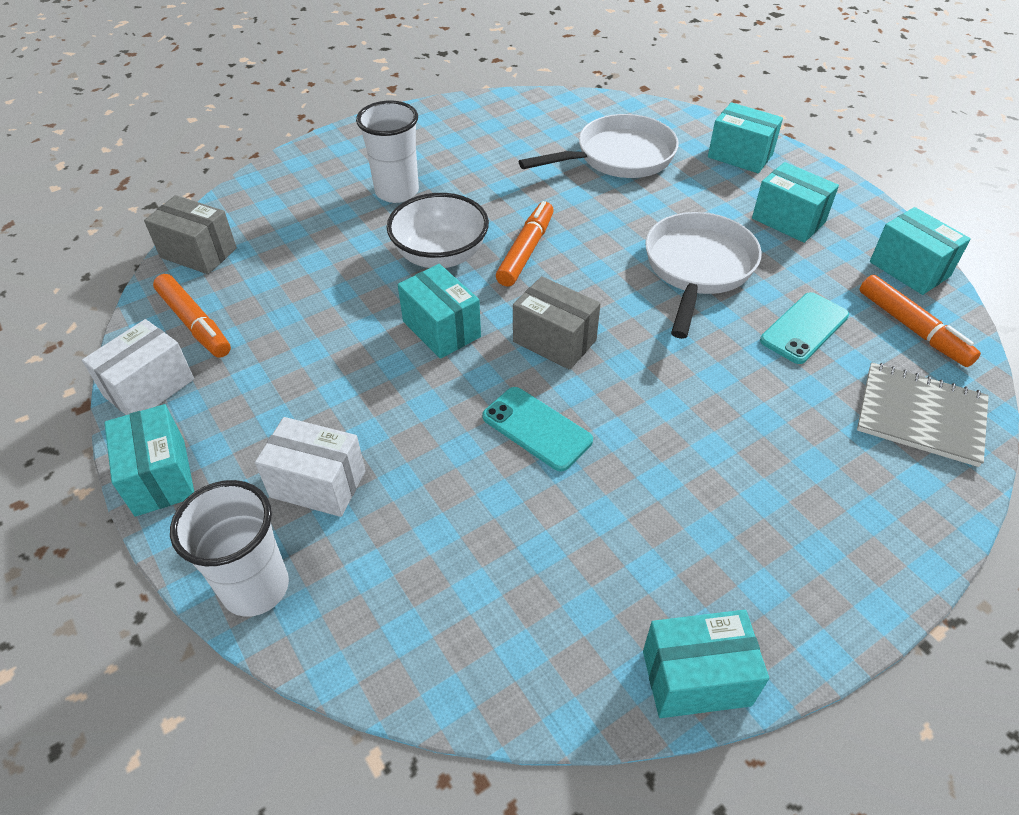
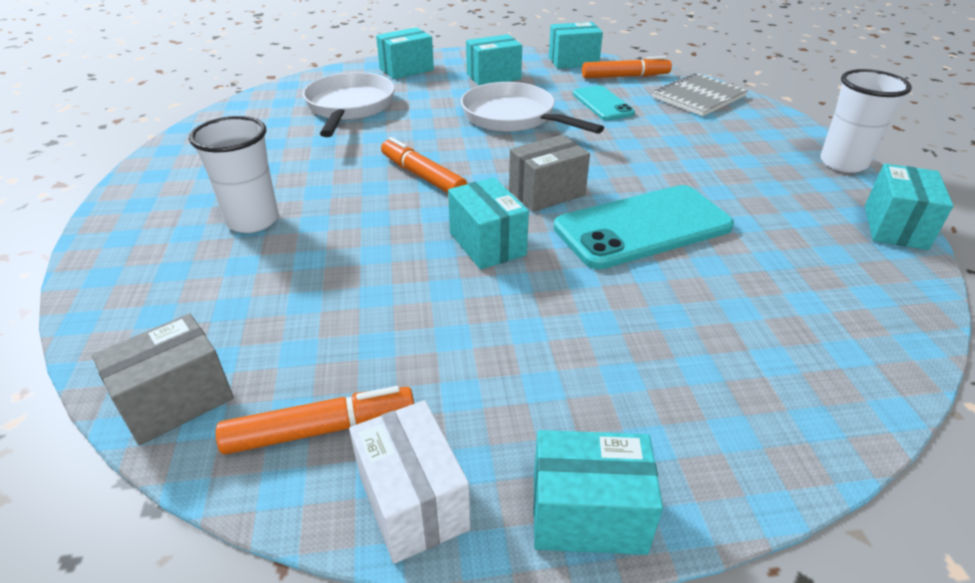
camera: 65 degrees left, 10 degrees down
white cup [170,480,289,617] -> white cup moved to [820,69,912,173]
white box [255,417,366,517] -> none
white bowl [386,193,489,268] -> none
turquoise box [398,264,481,359] -> turquoise box turned 75 degrees clockwise [448,177,529,270]
turquoise phone [482,387,593,472] -> turquoise phone [554,185,734,269], size x1.74

